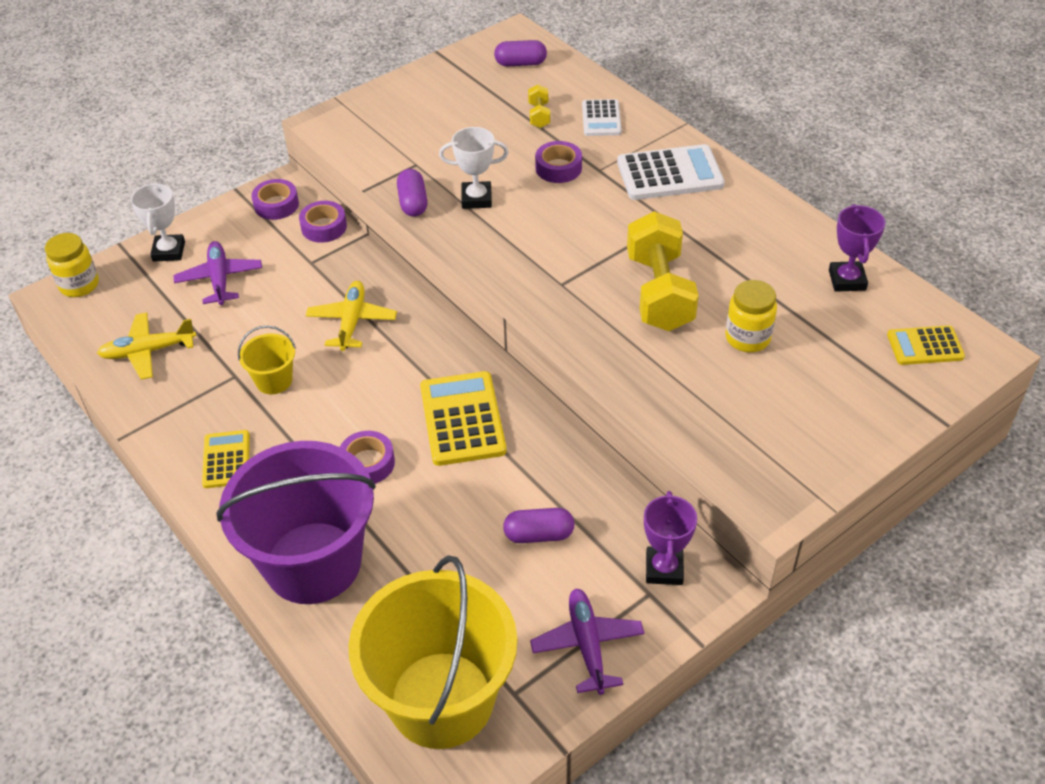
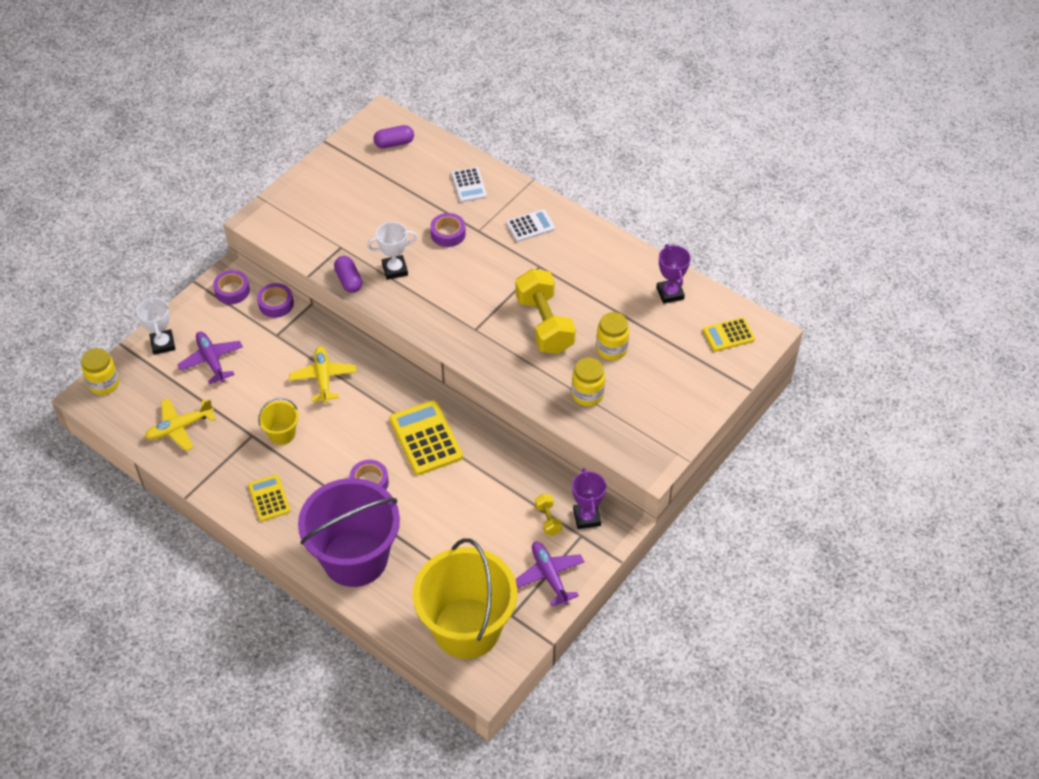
camera: 15 degrees left, 5 degrees up
purple capsule [503,508,574,543] -> none
yellow dumbbell [528,85,550,128] -> yellow dumbbell moved to [535,494,562,535]
white calculator [617,144,725,200] -> white calculator [506,209,555,242], size x0.60
none -> yellow jar [572,358,605,406]

